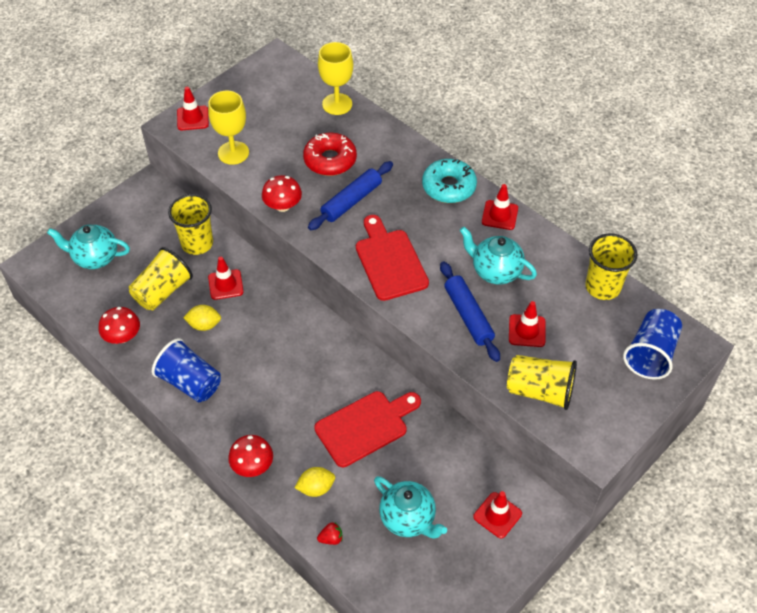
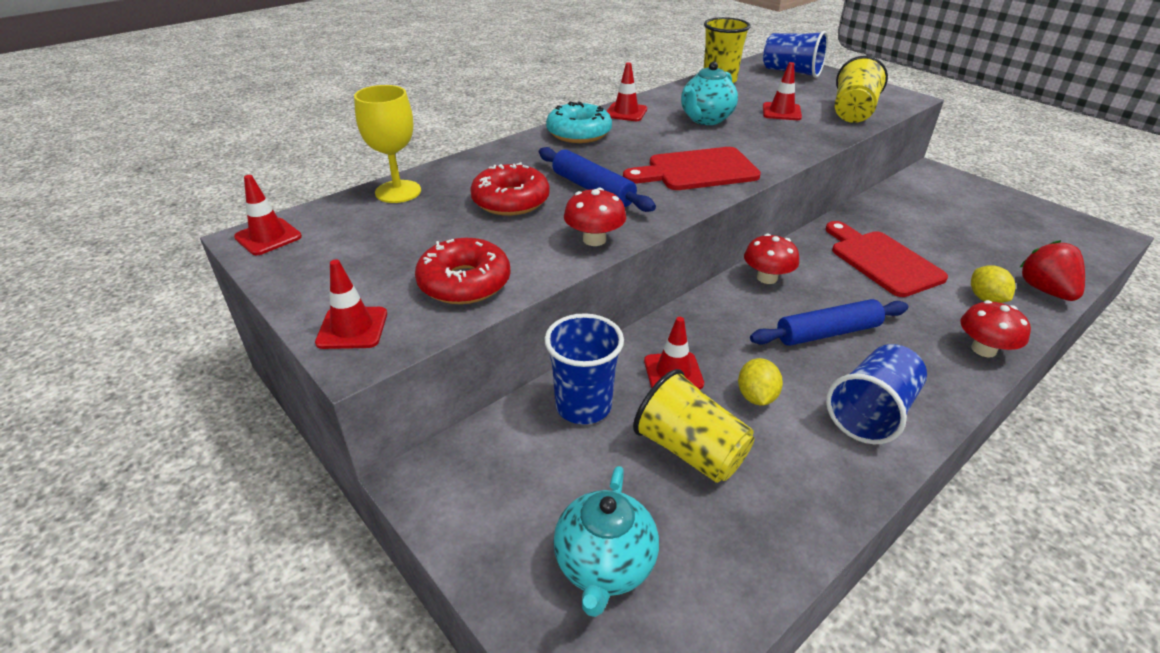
camera: 85 degrees left, 15 degrees down
red mushroom [99,307,140,344] -> red mushroom moved to [744,234,799,284]
yellow cup [168,194,213,255] -> blue cup [544,313,624,424]
yellow goblet [208,91,249,165] -> red donut [415,238,511,304]
red strawberry [317,523,343,545] -> red strawberry [1019,240,1085,301], size x2.01
turquoise teapot [374,476,447,539] -> none
blue rolling pin [440,261,500,362] -> blue rolling pin moved to [750,299,908,346]
red traffic cone [473,491,522,538] -> red traffic cone moved to [234,175,302,255]

